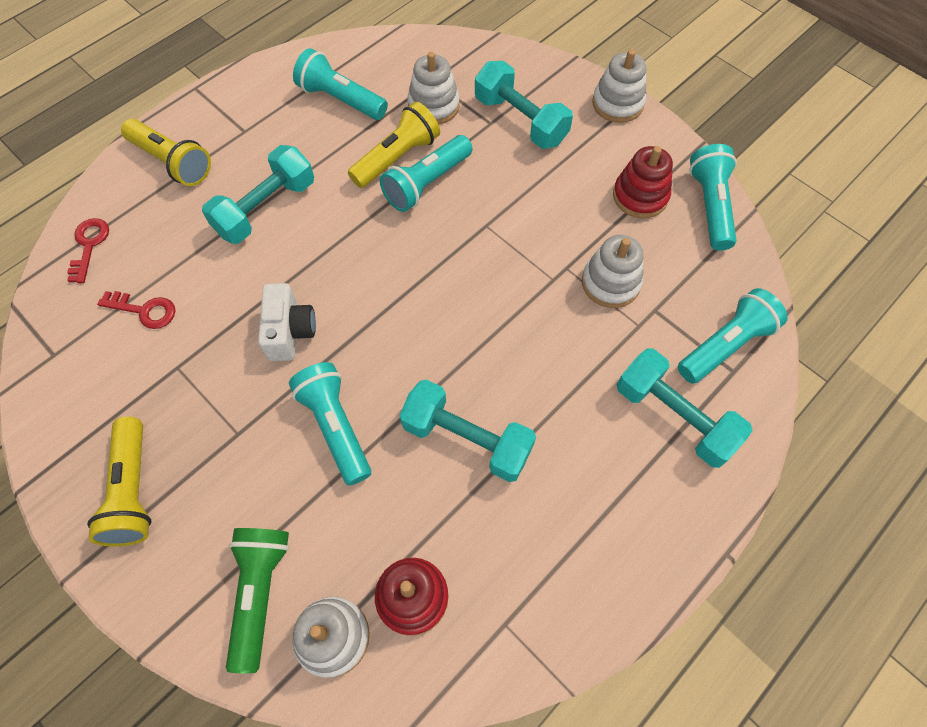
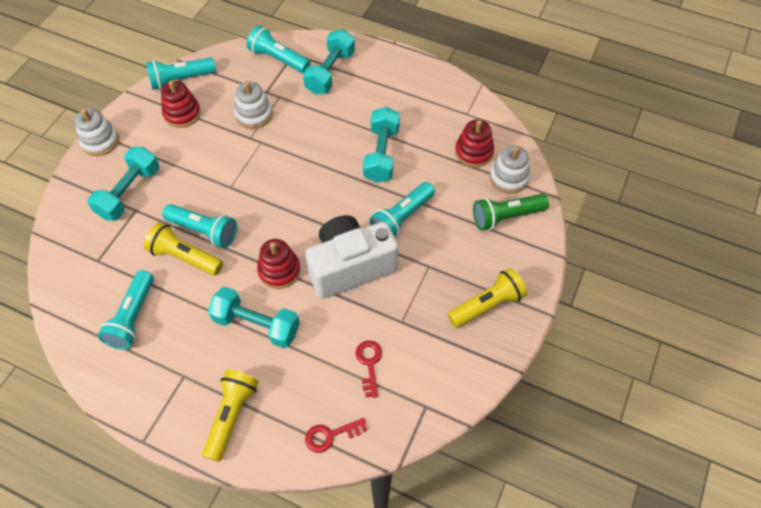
camera: 110 degrees left, 5 degrees down
white camera [258,283,316,361] -> white camera [305,215,398,299], size x1.84
white stacking toy [407,52,460,125] -> none
none -> red stacking toy [257,239,301,289]

